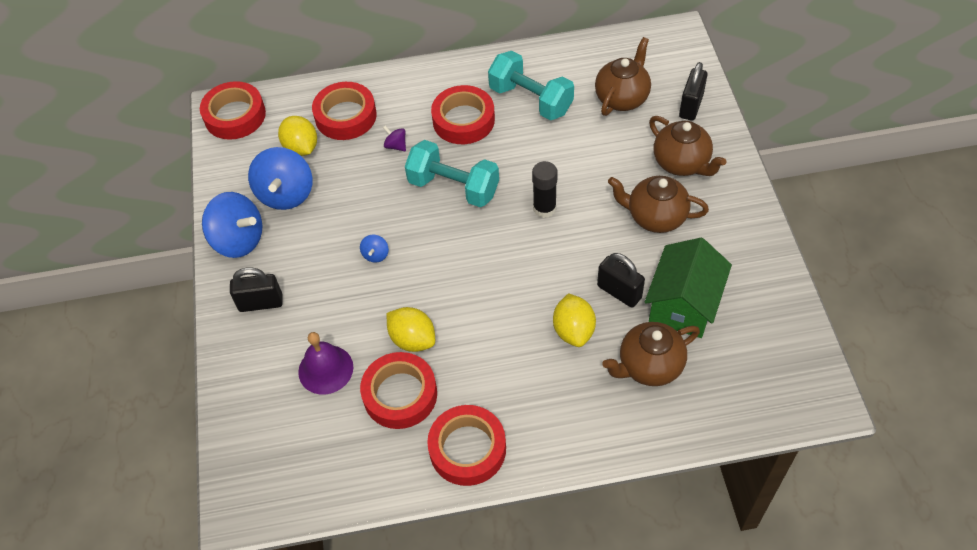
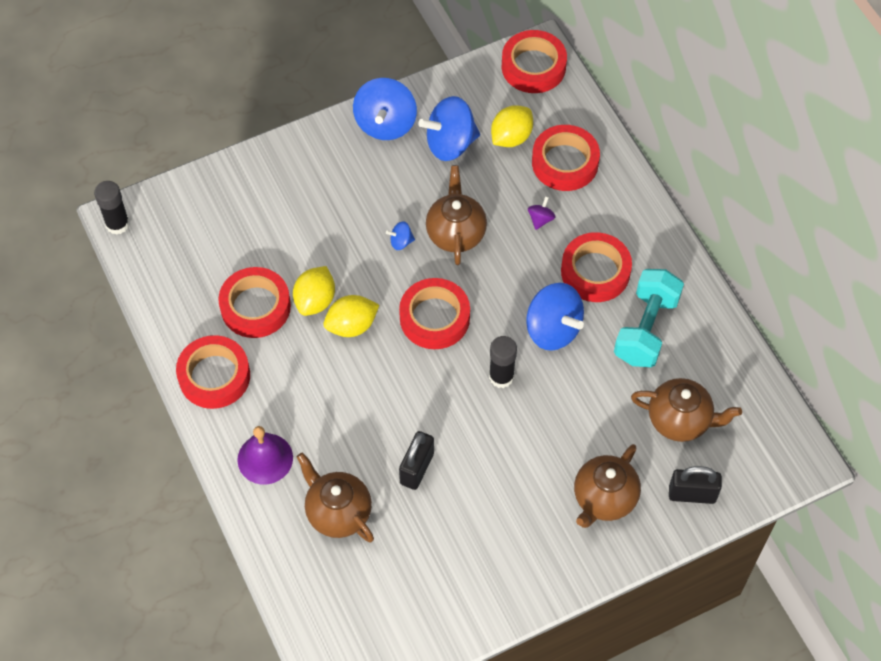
camera: 70 degrees right, 5 degrees up
black padlock [230,268,283,312] -> none
purple bell [298,332,353,395] -> purple bell moved to [237,426,293,484]
turquoise dumbbell [405,140,499,207] -> none
yellow lemon [553,293,596,347] -> yellow lemon moved to [323,295,379,337]
brown teapot [608,176,709,233] -> brown teapot moved to [426,165,487,265]
green house [645,238,732,338] -> none
none -> black glue stick [94,181,130,235]
none -> red tape [399,278,470,349]
none -> blue spinning top [526,283,584,351]

